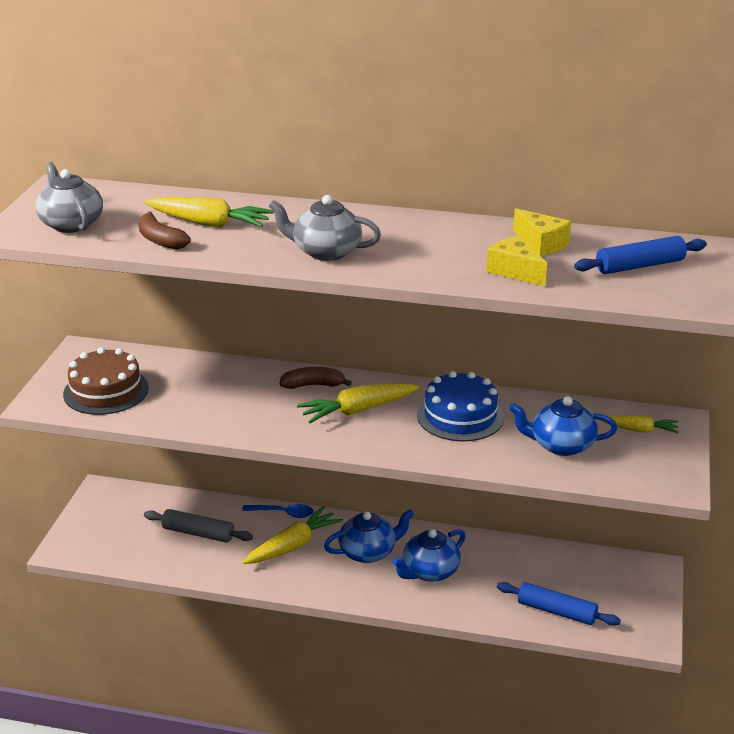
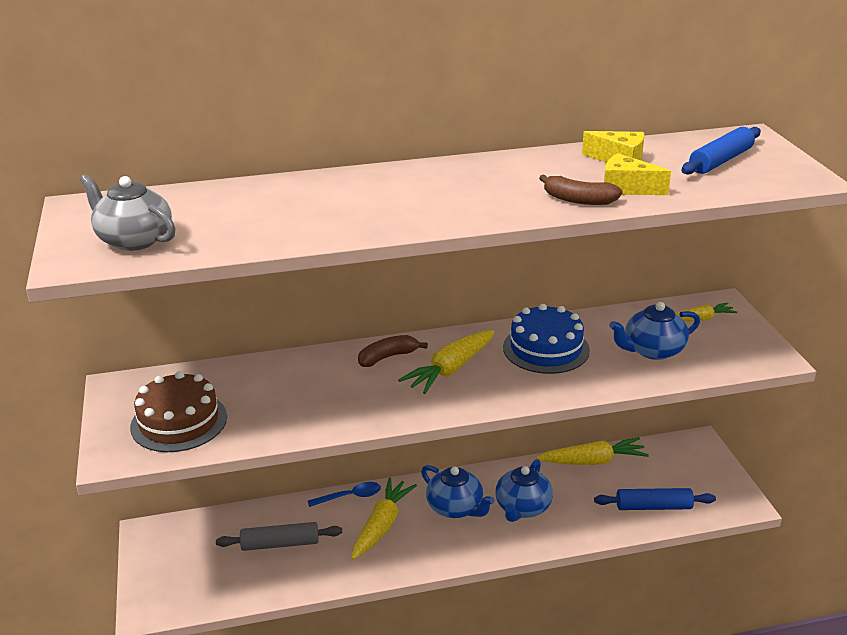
camera: 25 degrees left, 0 degrees up
brown banana [138,212,191,249] -> brown banana moved to [539,174,622,205]
yellow carrot [145,197,274,227] -> yellow carrot moved to [537,437,649,465]
grey teapot [269,195,381,261] -> none
blue teapot [324,509,414,563] -> blue teapot turned 90 degrees clockwise [421,465,495,518]

